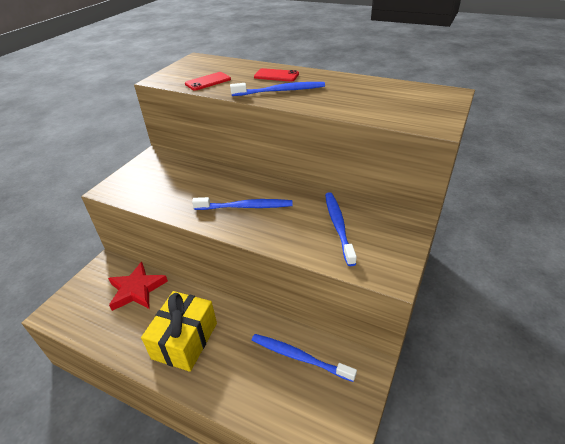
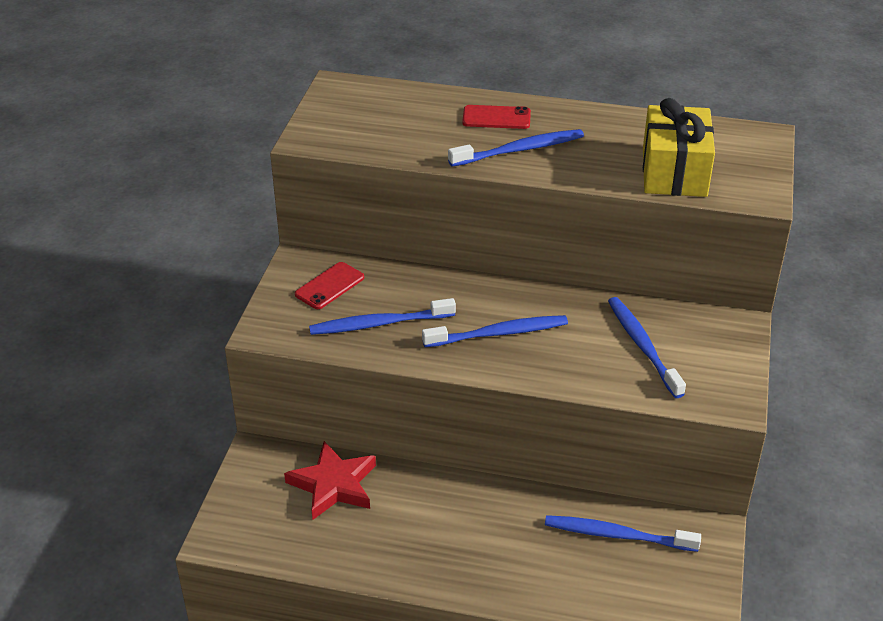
camera: 15 degrees left, 0 degrees up
yellow gift [141,291,217,372] -> yellow gift moved to [643,98,715,197]
red phone [185,72,231,91] -> red phone moved to [295,262,364,309]
none -> blue toothbrush [309,298,456,335]

